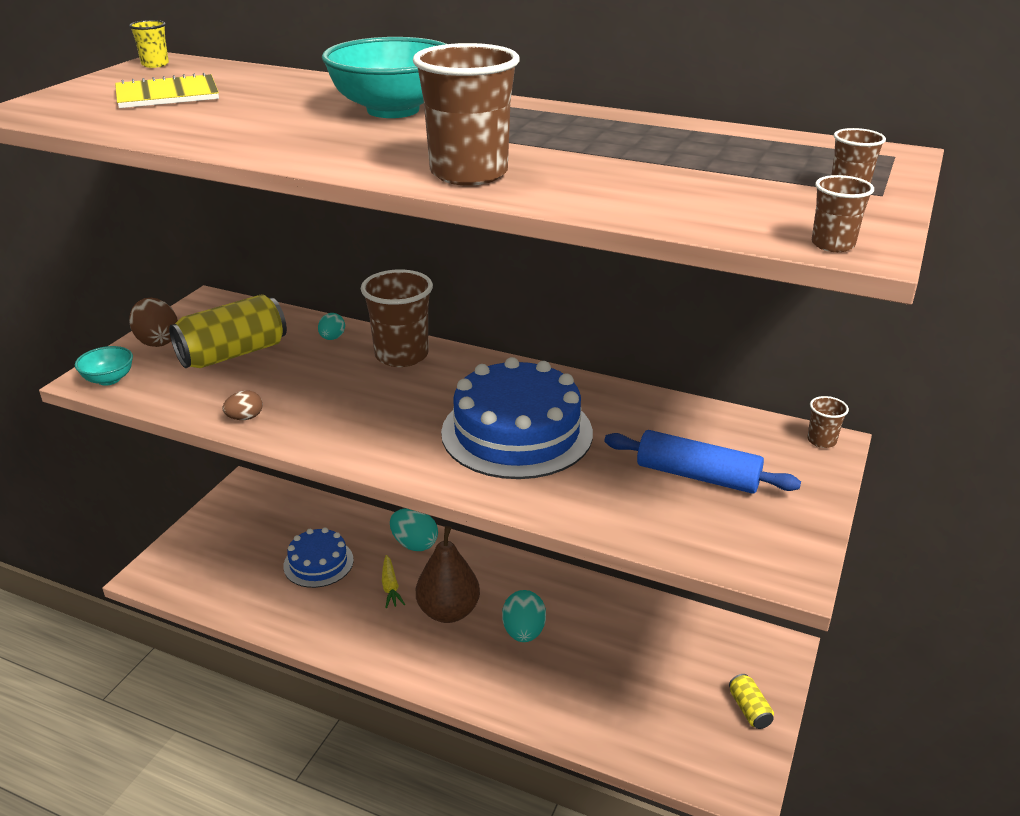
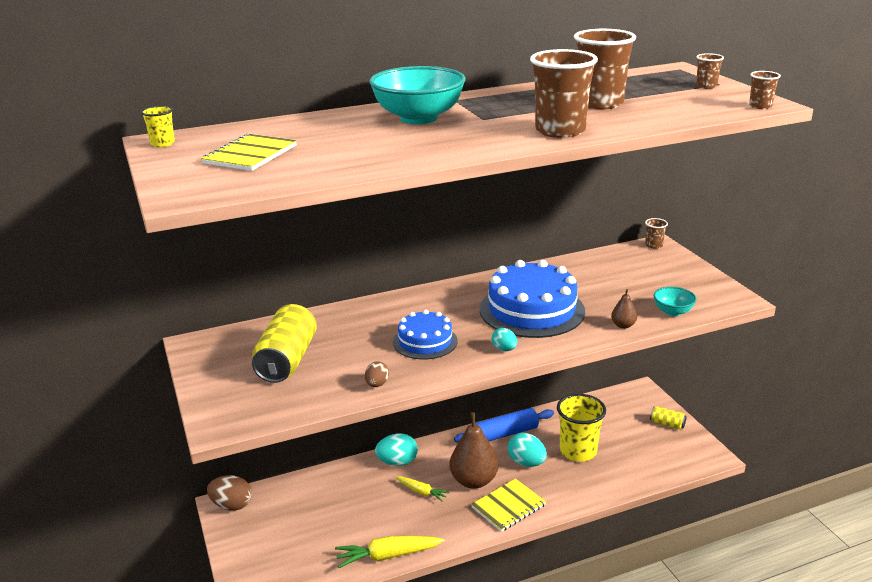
camera: 45 degrees left, 5 degrees down
turquoise bowl [75,346,133,386] -> turquoise bowl moved to [654,287,697,316]
brown egg [129,298,178,347] -> brown egg moved to [207,475,252,511]
blue cake [283,527,354,588] -> blue cake moved to [393,310,458,360]
turquoise egg [318,313,345,340] -> turquoise egg moved to [491,328,517,351]
brown cup [361,269,433,367] -> brown cup moved to [574,29,636,110]
blue rolling pin [604,430,801,494] -> blue rolling pin moved to [454,408,554,442]
none -> yellow carrot [335,536,444,568]
none -> yellow notebook [471,478,546,532]
none -> yellow cup [557,394,606,462]
none -> brown pear [611,289,637,329]

